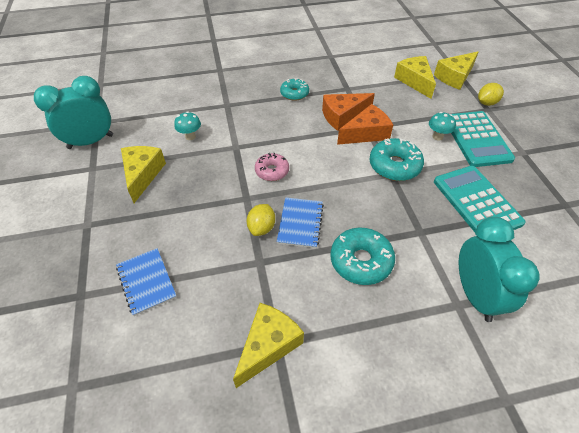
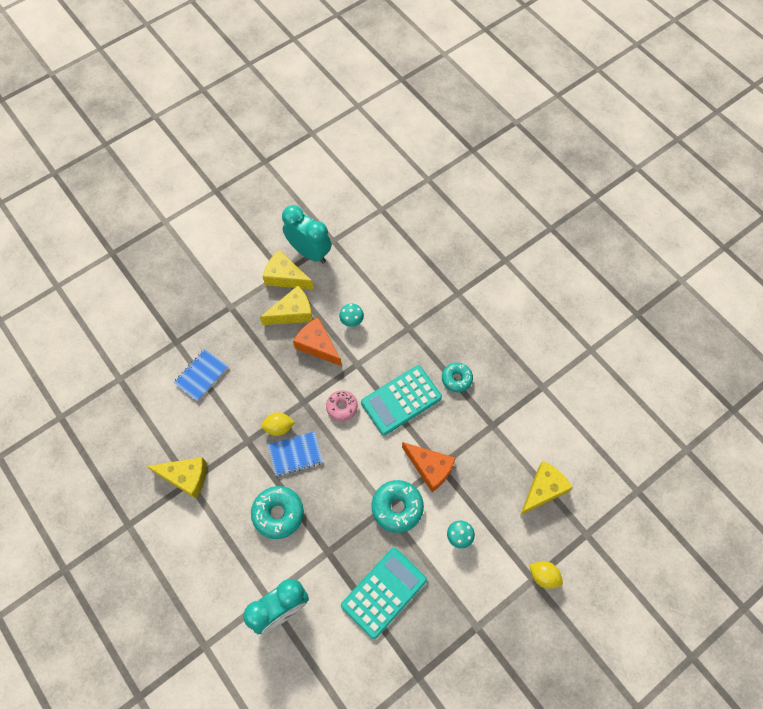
camera: 65 degrees right, 15 degrees up
orange cheese [322,93,375,131] -> orange cheese moved to [293,318,342,366]
yellow cheese [434,52,478,90] -> yellow cheese moved to [263,250,314,289]
turquoise calculator [451,111,515,167] -> turquoise calculator moved to [361,365,442,435]

